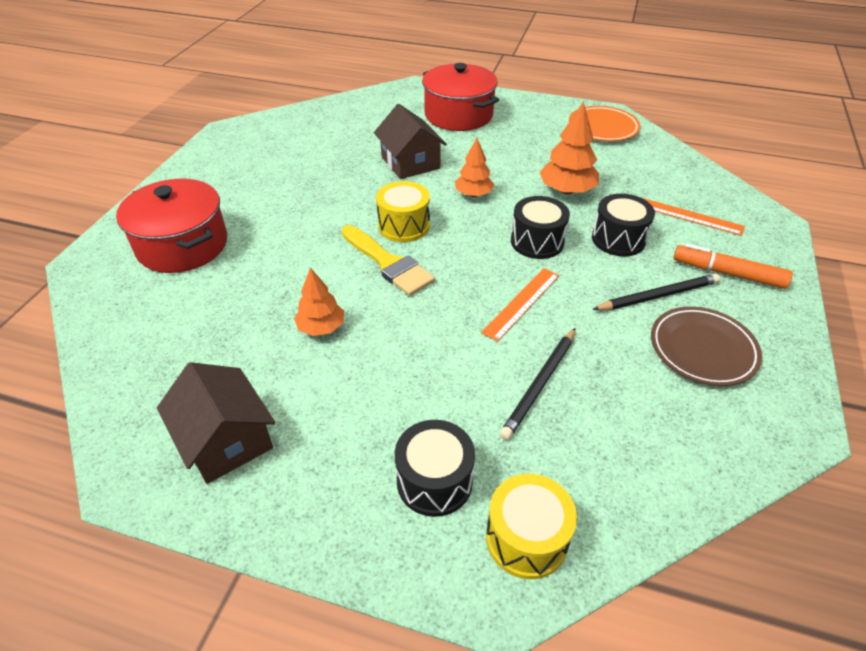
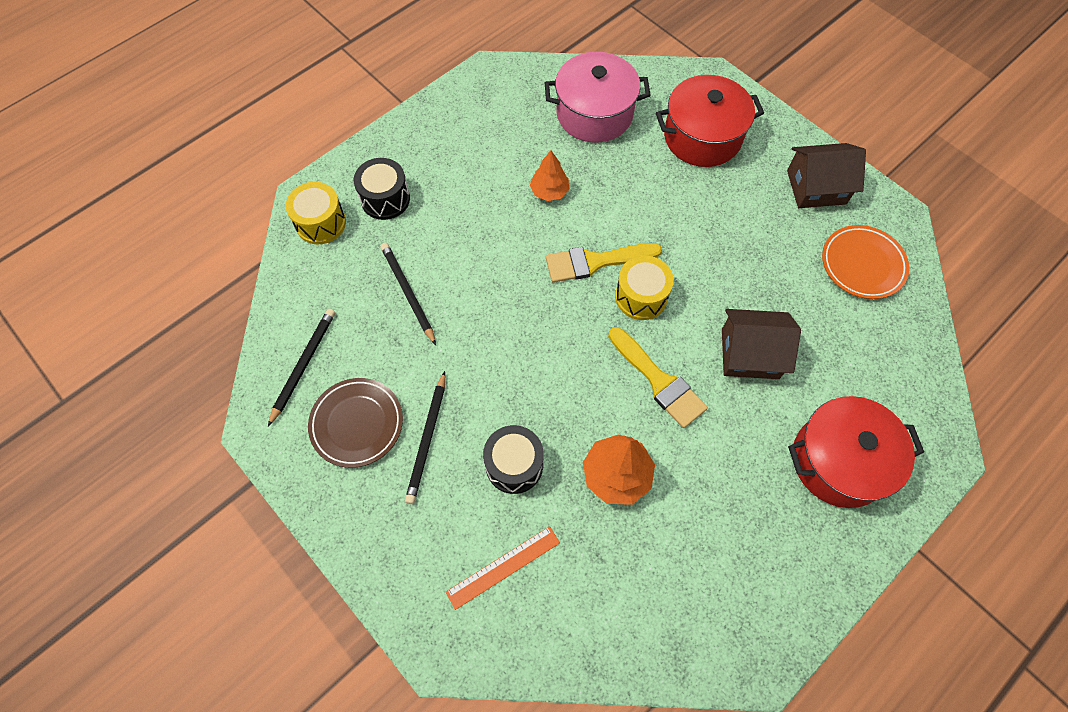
camera: 120 degrees right, 20 degrees up
brown house [157,362,275,484] -> brown house moved to [787,143,866,208]
orange tree [455,138,495,197] -> yellow brush [608,327,708,428]
orange ruler [481,268,560,342] -> none
black drum [511,196,570,259] -> none
orange plate [569,106,641,141] -> orange plate moved to [822,225,909,299]
orange marker [673,244,793,289] -> none
none -> black pencil [268,309,335,426]
none -> pink pot [545,52,651,143]

